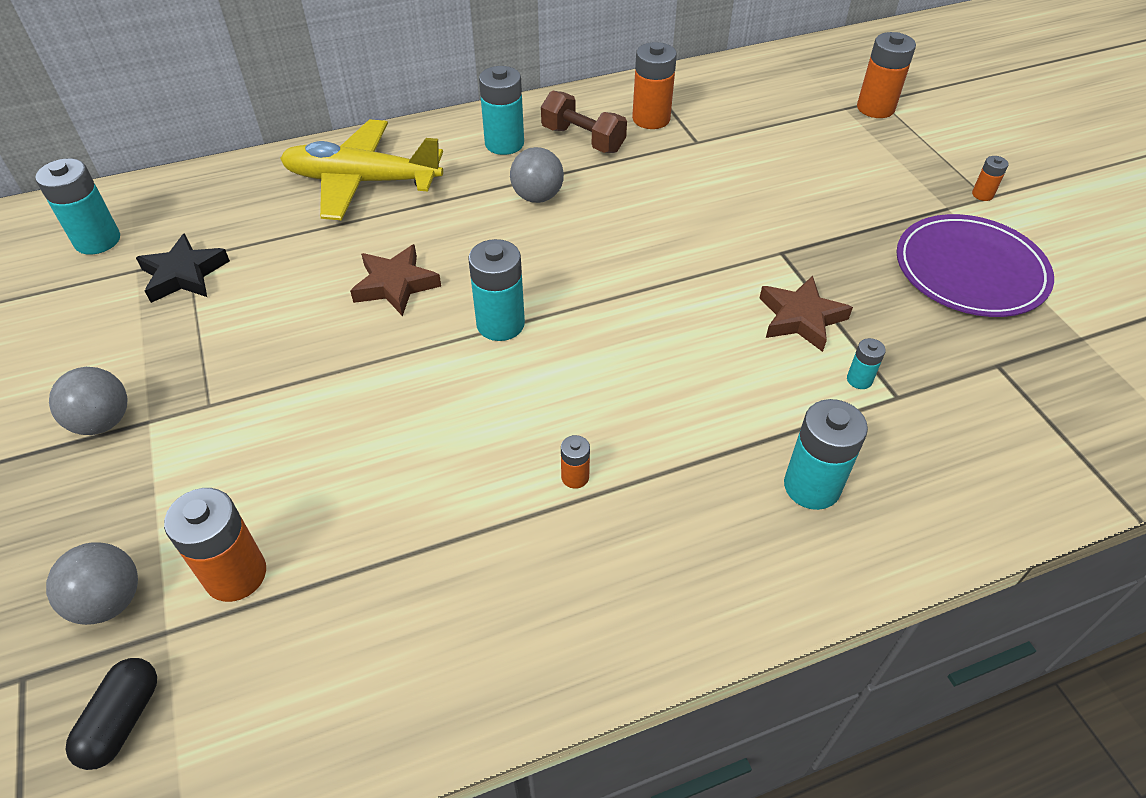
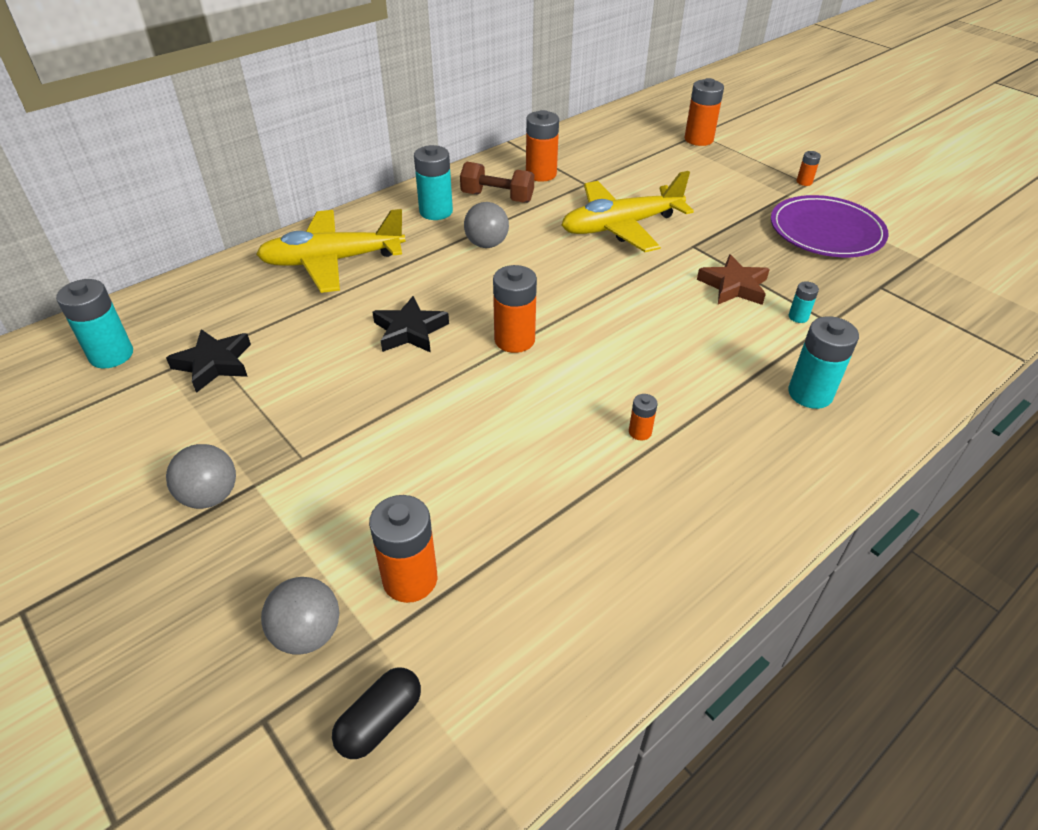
camera: 20 degrees left, 5 degrees down
black capsule [66,658,157,770] -> black capsule turned 45 degrees clockwise [332,667,421,759]
brown star [350,244,441,316] -> black star [372,296,449,353]
turquoise battery [468,239,525,341] -> orange battery [493,265,537,353]
none -> yellow plane [561,171,694,252]

